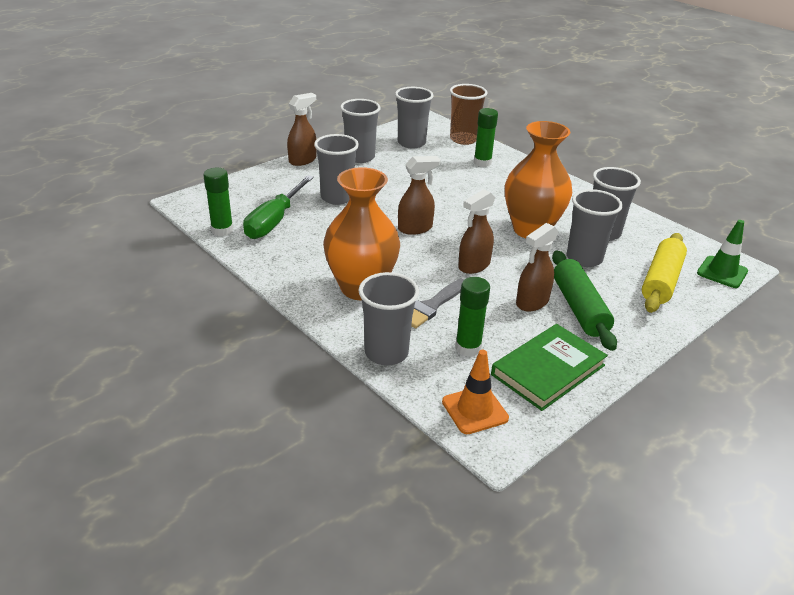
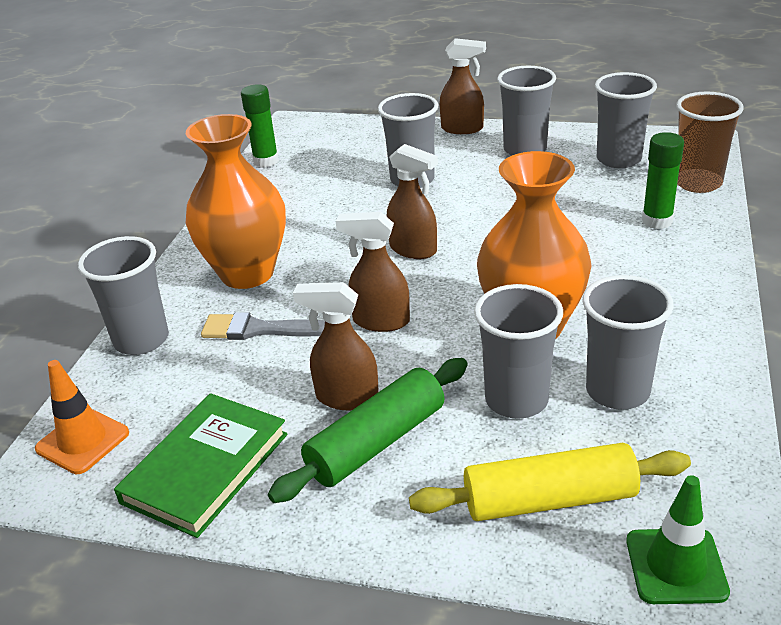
camera: 60 degrees right, 0 degrees up
green screwdriver [243,175,314,239] -> none
green glue stick [455,277,490,357] -> none
green book [491,324,608,411] -> green book turned 75 degrees counterclockwise [114,393,288,538]

